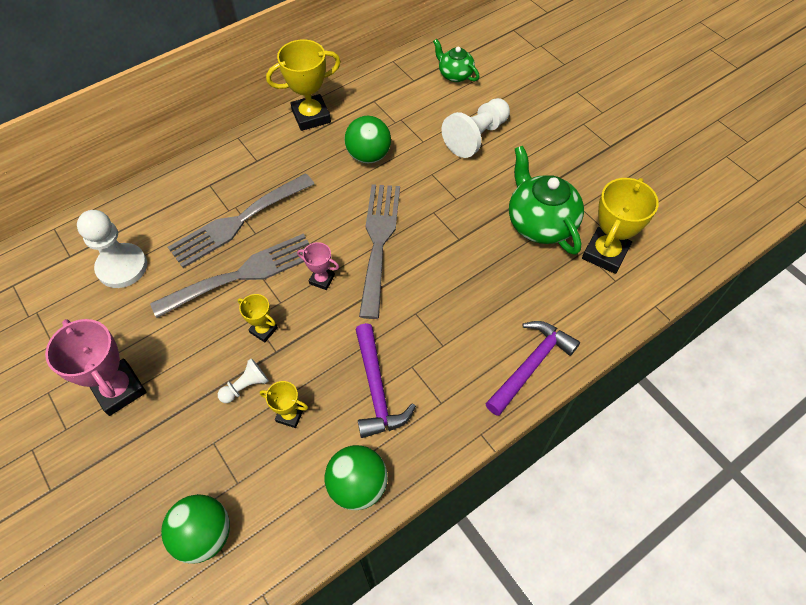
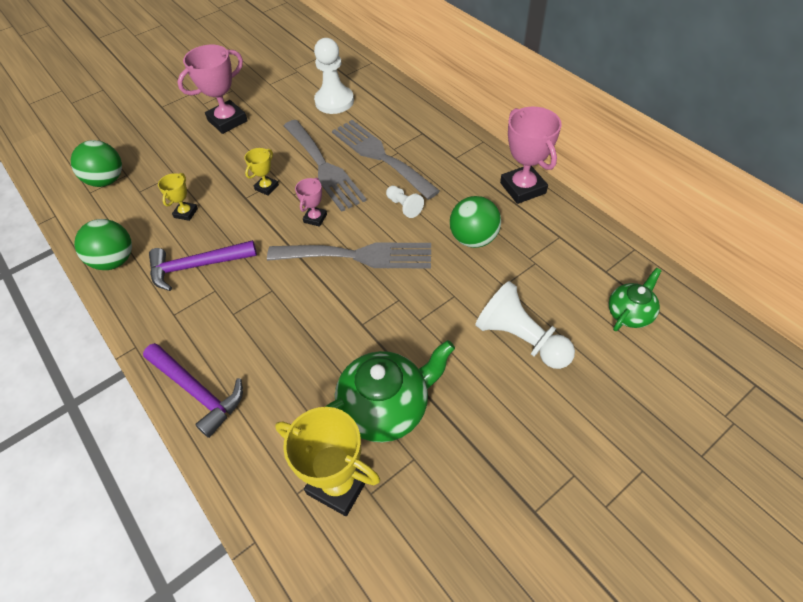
camera: 90 degrees right, 5 degrees down
white pawn [218,358,269,403] -> white pawn moved to [386,186,424,218]
yellow trophy [266,39,341,131] -> pink trophy [500,107,562,204]

